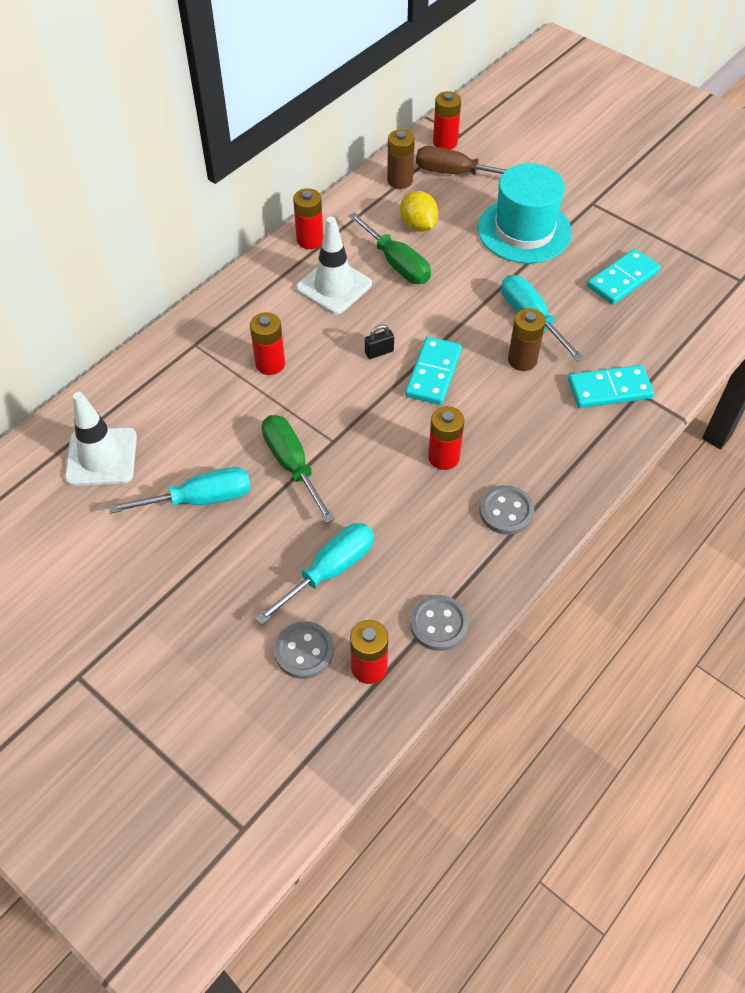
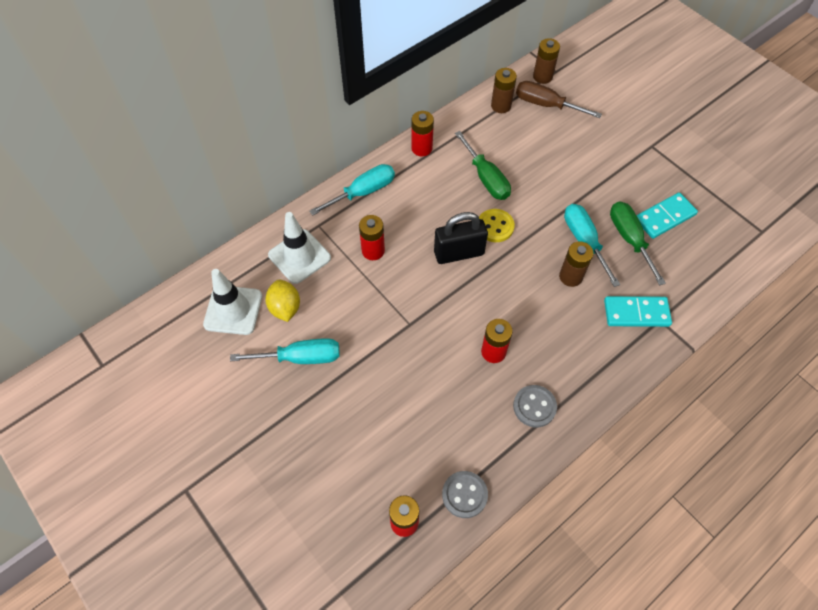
camera: 10 degrees right, 5 degrees up
turquoise screwdriver [255,523,374,625] -> turquoise screwdriver moved to [309,164,395,216]
green screwdriver [262,415,335,523] -> green screwdriver moved to [610,201,666,285]
grey button [274,621,334,679] -> none
white traffic cone [296,217,372,314] -> white traffic cone moved to [268,212,331,284]
black padlock [365,325,394,359] -> black padlock [434,212,488,264], size x2.19
yellow lemon [400,191,438,232] -> yellow lemon moved to [265,280,300,322]
turquoise domino [405,337,462,405] -> none
red battery [433,91,461,149] -> brown battery [533,38,560,84]
turquoise hat [478,163,572,263] -> none
none -> yellow button [479,209,515,242]

